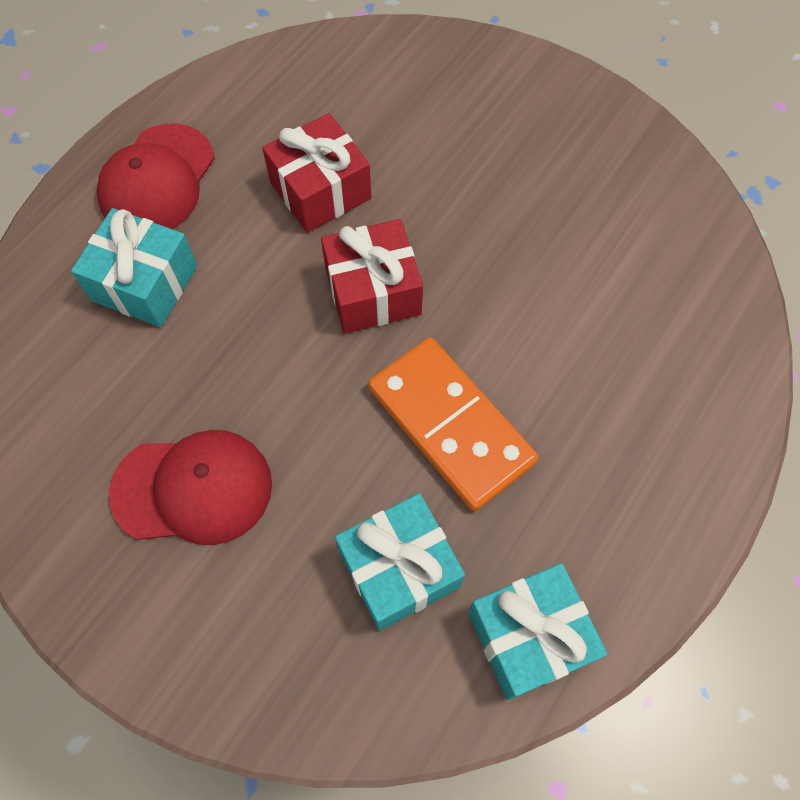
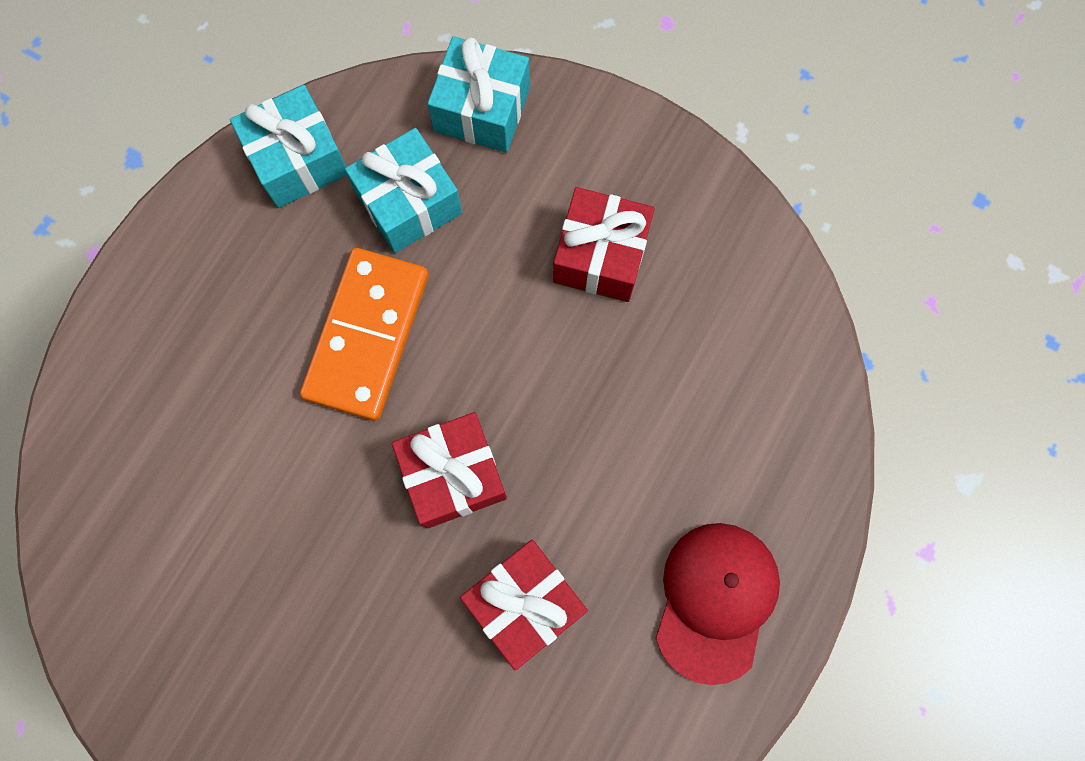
camera: 175 degrees right, 10 degrees up
turquoise gift [71,208,197,327] -> turquoise gift moved to [427,36,530,153]
red cap [109,430,272,545] -> red gift [553,187,655,302]
orange domino [368,338,539,511] -> orange domino turned 60 degrees clockwise [300,248,429,421]

